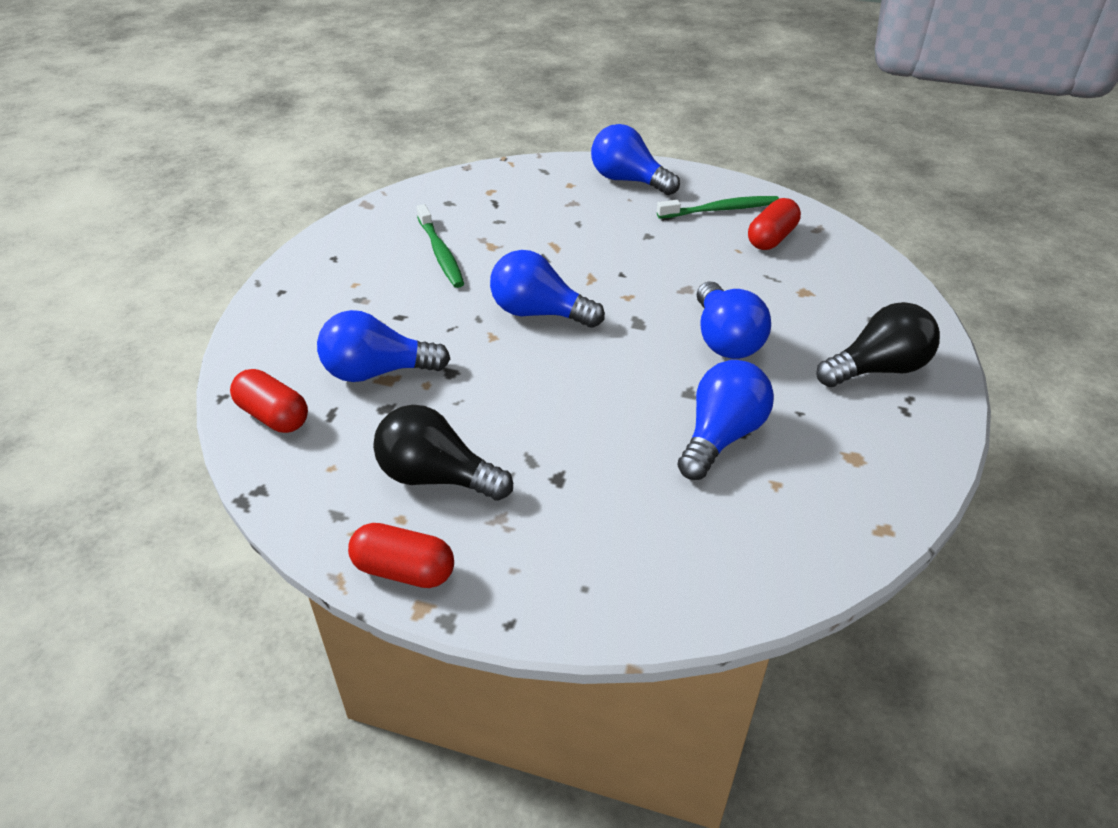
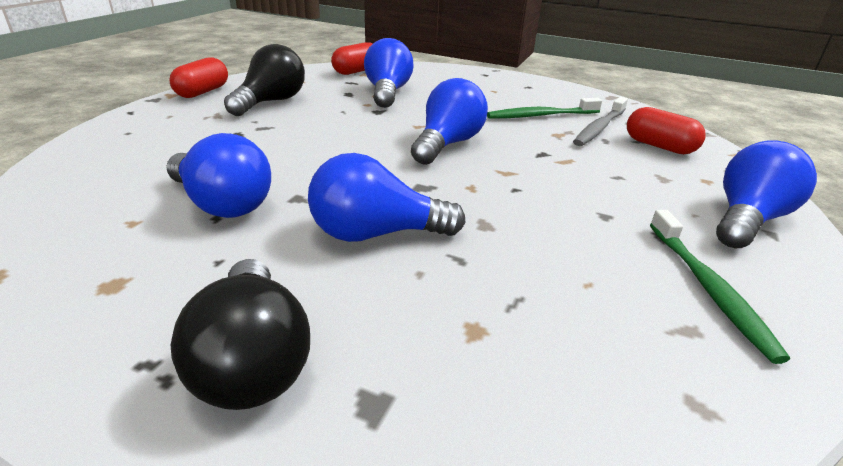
camera: 95 degrees right, 10 degrees down
red capsule [748,198,801,250] -> red capsule moved to [627,107,706,154]
none -> grey toothbrush [573,97,628,146]

